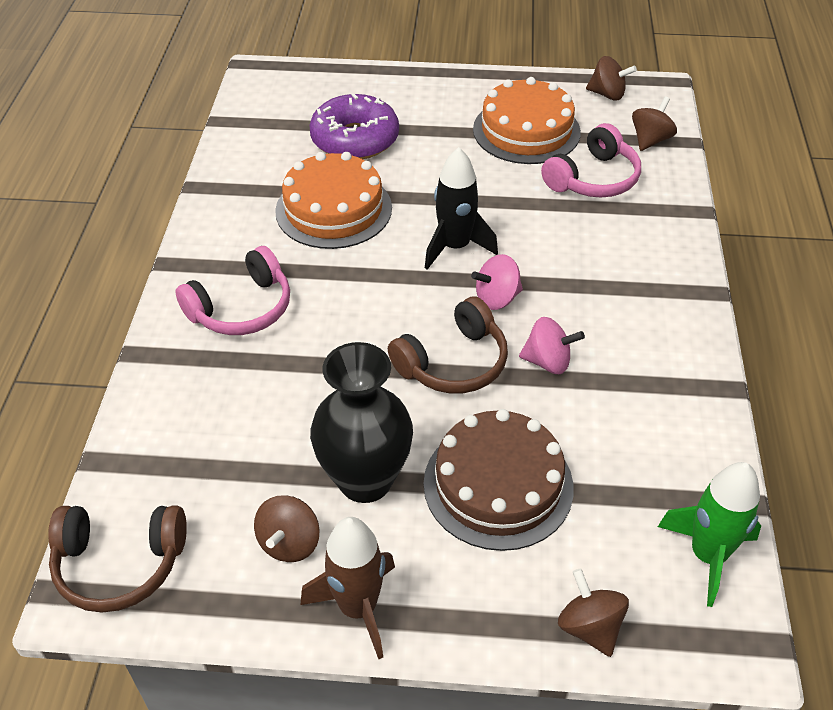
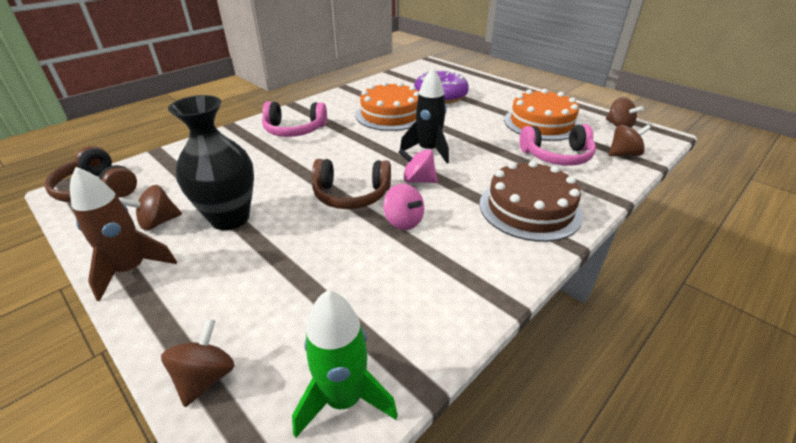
camera: 40 degrees right, 10 degrees down
brown cake [424,409,574,551] -> brown cake moved to [480,160,583,242]

